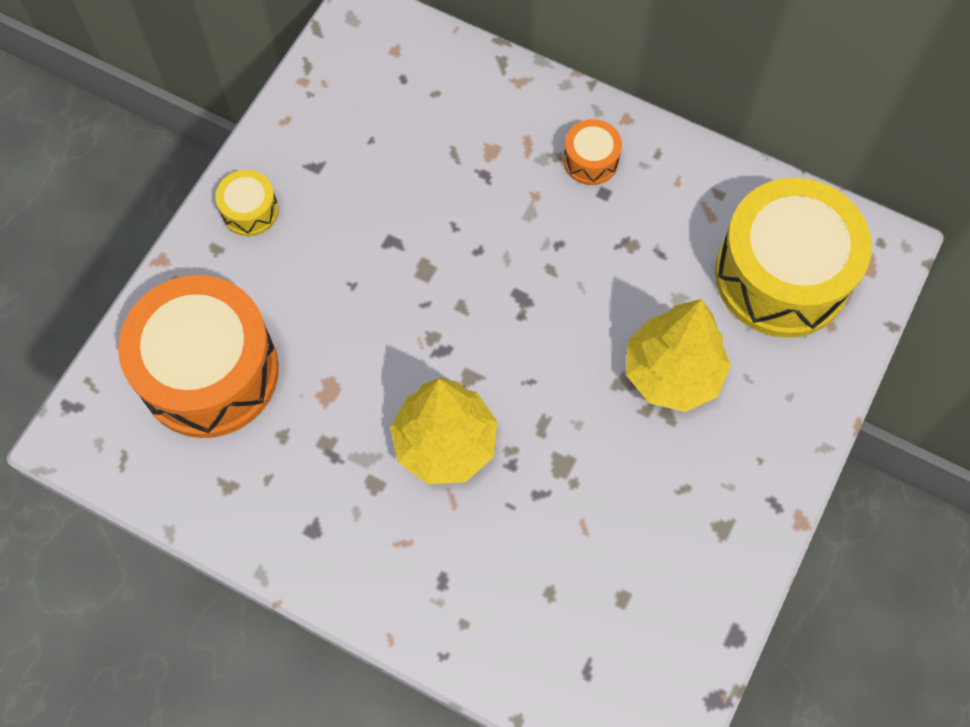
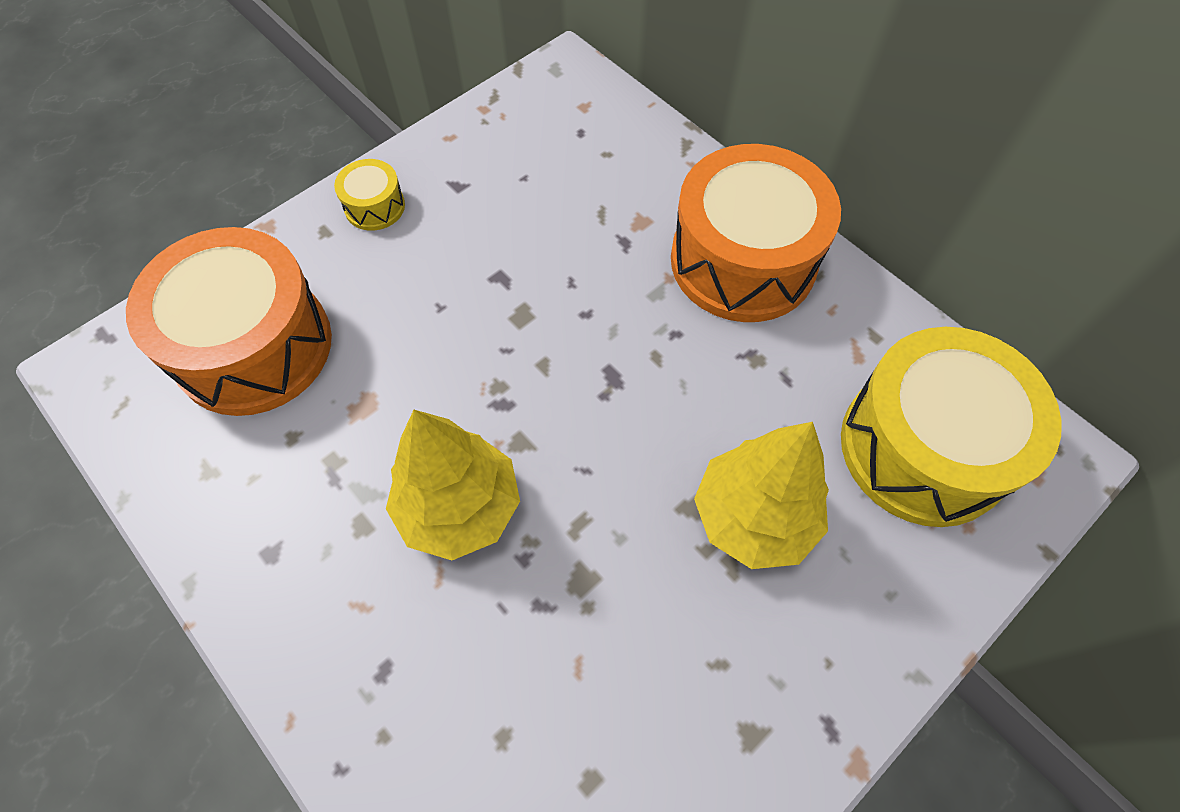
camera: 20 degrees right, 5 degrees down
orange drum [563,119,622,185] -> orange drum [671,144,841,322], size x2.33

